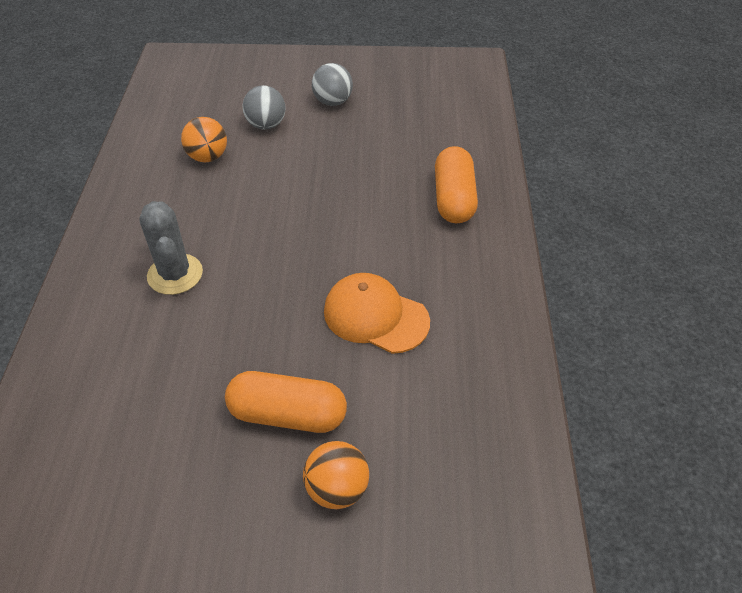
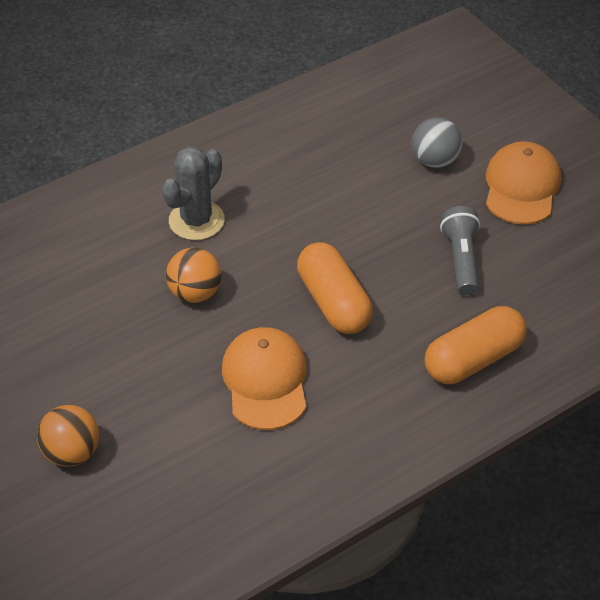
camera: 55 degrees right, 0 degrees up
orange ball [181,117,227,162] -> orange ball moved to [166,247,221,303]
orange capsule [225,371,347,433] -> orange capsule moved to [297,242,373,334]
grey ball [312,63,353,106] -> orange cap [486,141,561,225]
none -> grey flashlight [440,206,480,295]

